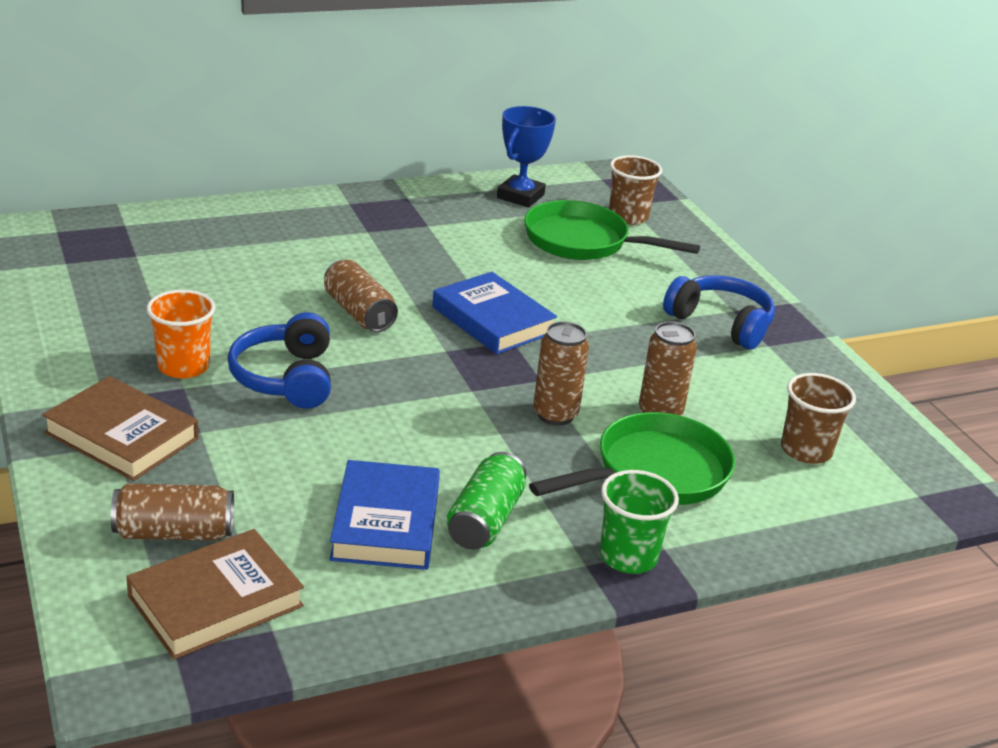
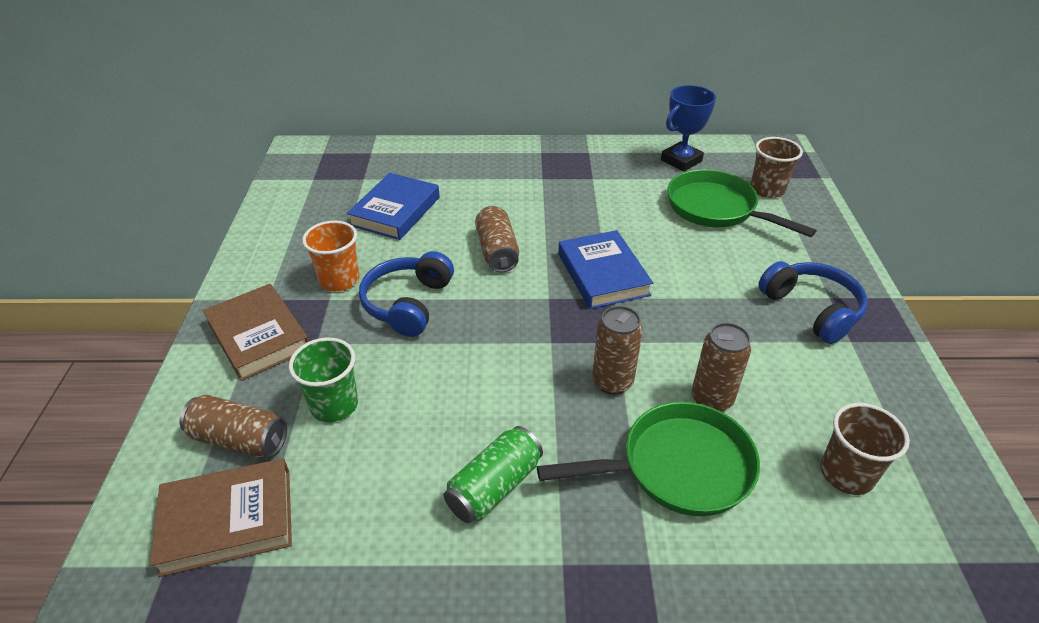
camera: 25 degrees right, 10 degrees up
blue book [329,460,440,570] -> blue book moved to [347,173,440,240]
green cup [600,470,679,574] -> green cup moved to [289,337,358,422]

